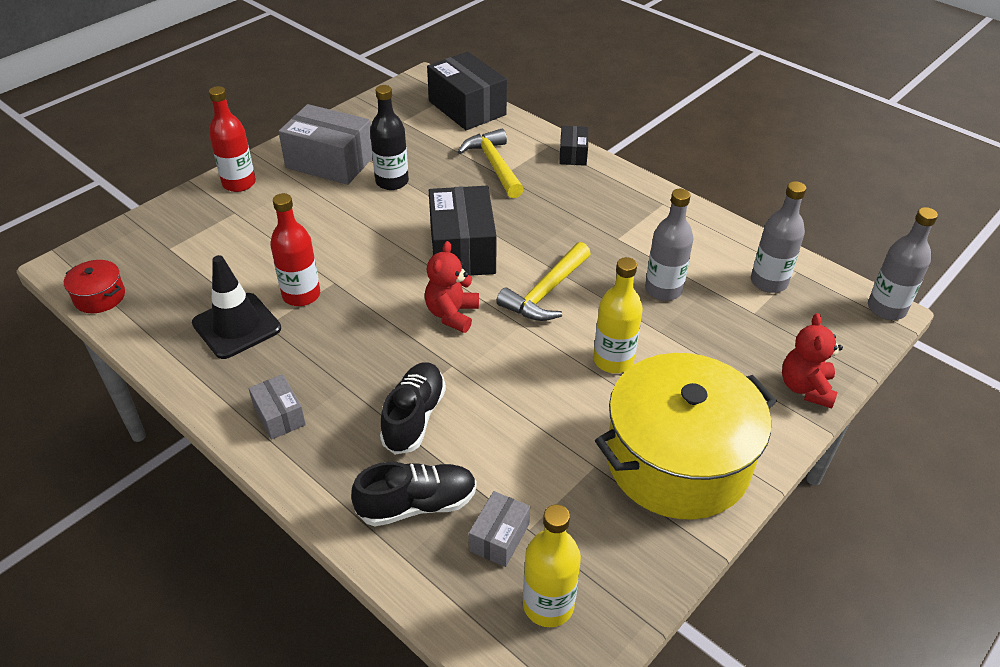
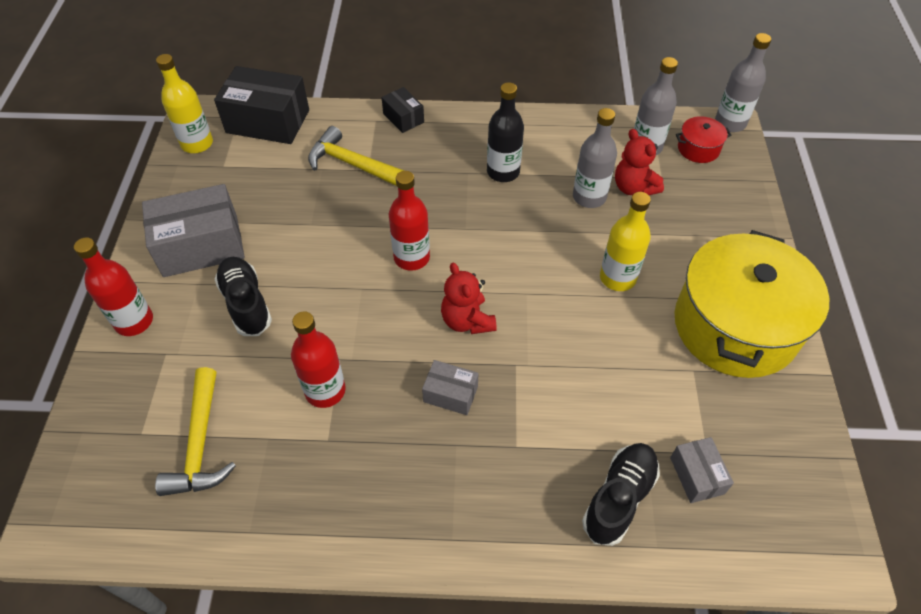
camera: 40 degrees left, 10 degrees up
red pot [64,260,125,313] -> red pot moved to [676,116,732,163]
black traffic cone [192,255,281,359] -> none
grey box [248,374,306,440] -> grey box moved to [422,360,479,415]
black bottle [370,85,409,190] -> black bottle moved to [487,83,524,182]
black shoe [380,362,446,455] -> black shoe moved to [215,257,272,336]
black box [429,186,496,276] -> red bottle [389,171,430,271]
yellow hammer [496,242,591,321] -> yellow hammer moved to [155,367,236,496]
yellow bottle [523,504,581,627] -> yellow bottle moved to [156,54,213,153]
red teddy bear [782,313,843,408] -> red teddy bear moved to [615,129,664,195]

